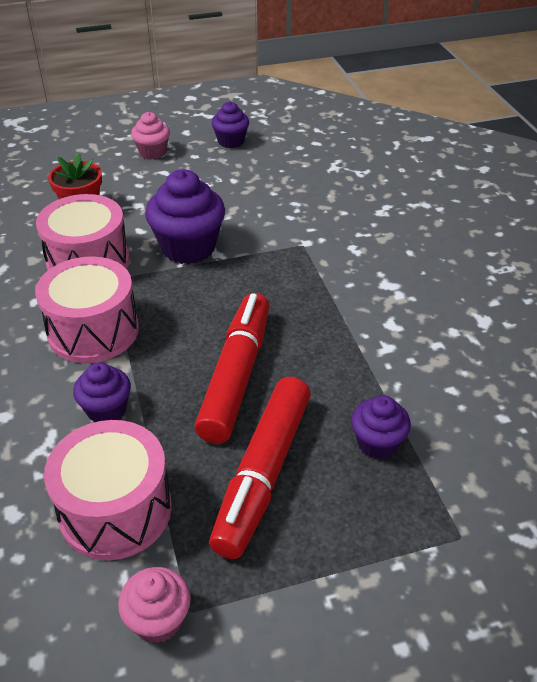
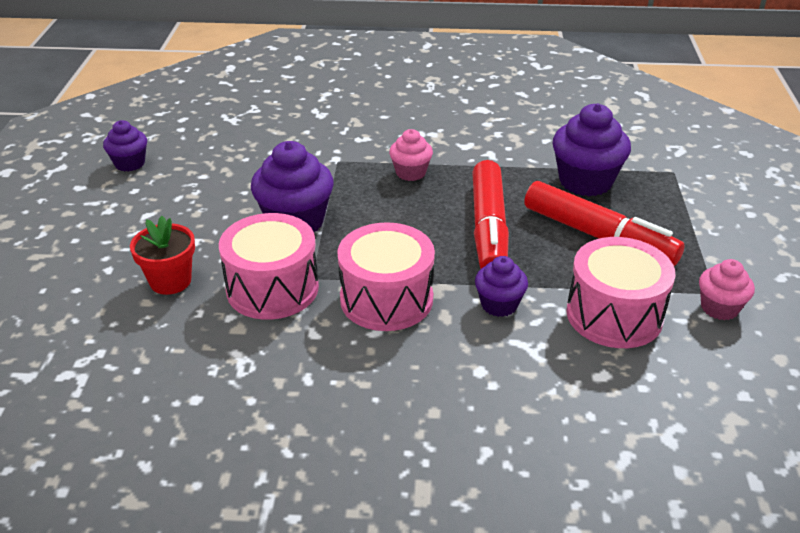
camera: 70 degrees left, 5 degrees down
pink cupcake [131,112,170,160] -> pink cupcake moved to [389,129,433,181]
red marker [195,293,270,444] -> red marker turned 120 degrees counterclockwise [472,160,509,269]
purple cupcake [351,395,411,459] -> purple cupcake [553,103,631,196], size x1.73

